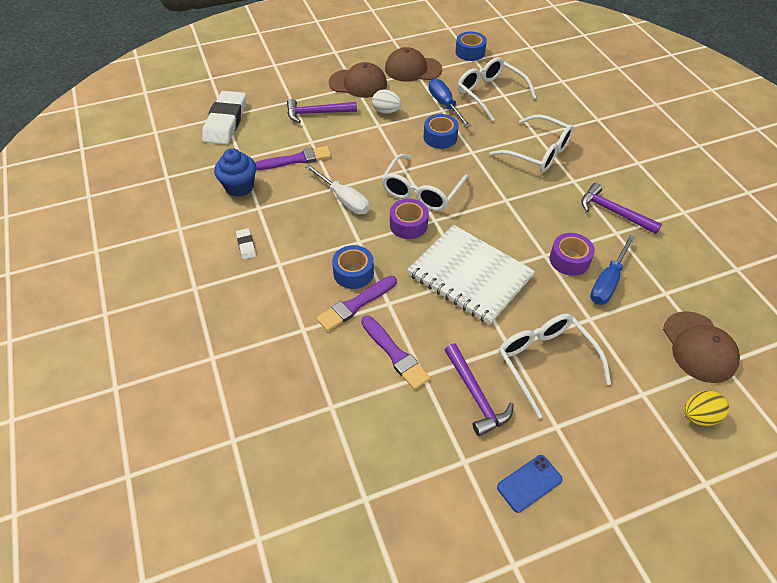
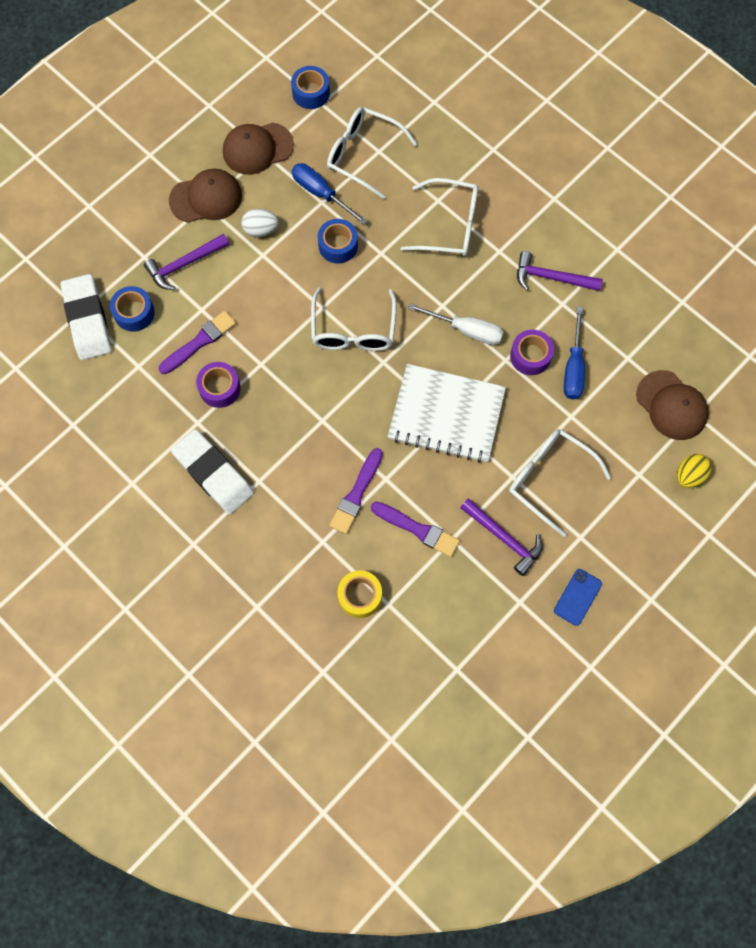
camera: 25 degrees left, 20 degrees up
blue cupcake [214,148,256,197] -> none
white eraser [236,228,256,259] -> white eraser [171,429,254,514], size x2.32
white screwdriver [305,164,370,215] -> white screwdriver moved to [408,303,504,345]
blue tape [332,245,374,289] -> blue tape moved to [110,286,155,332]
purple tape [390,199,429,239] -> purple tape moved to [196,362,241,408]
none -> yellow tape [337,570,382,618]

